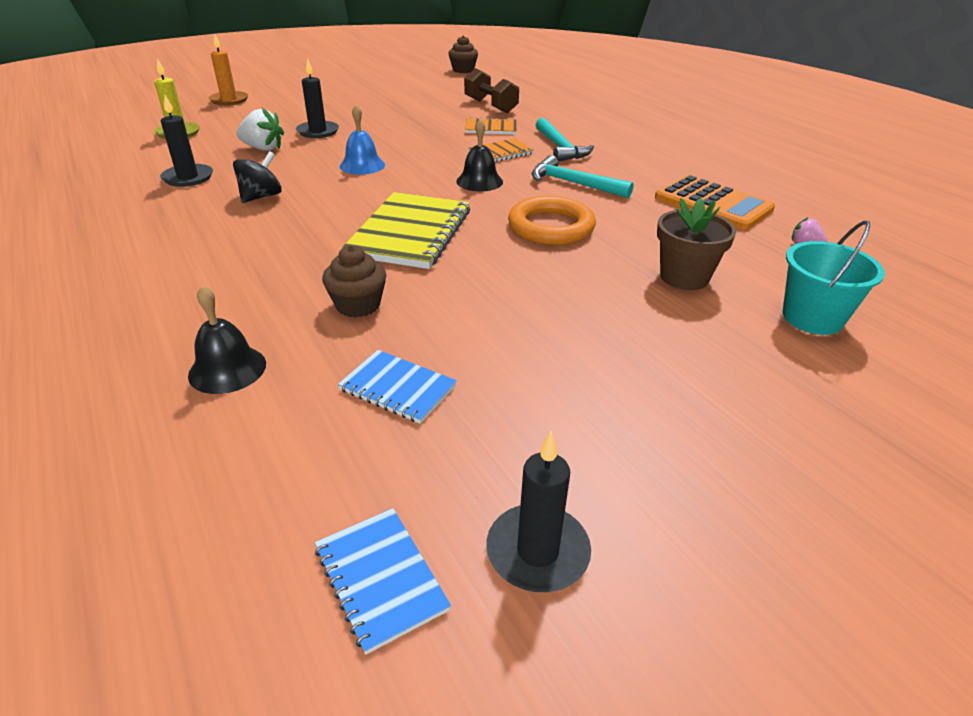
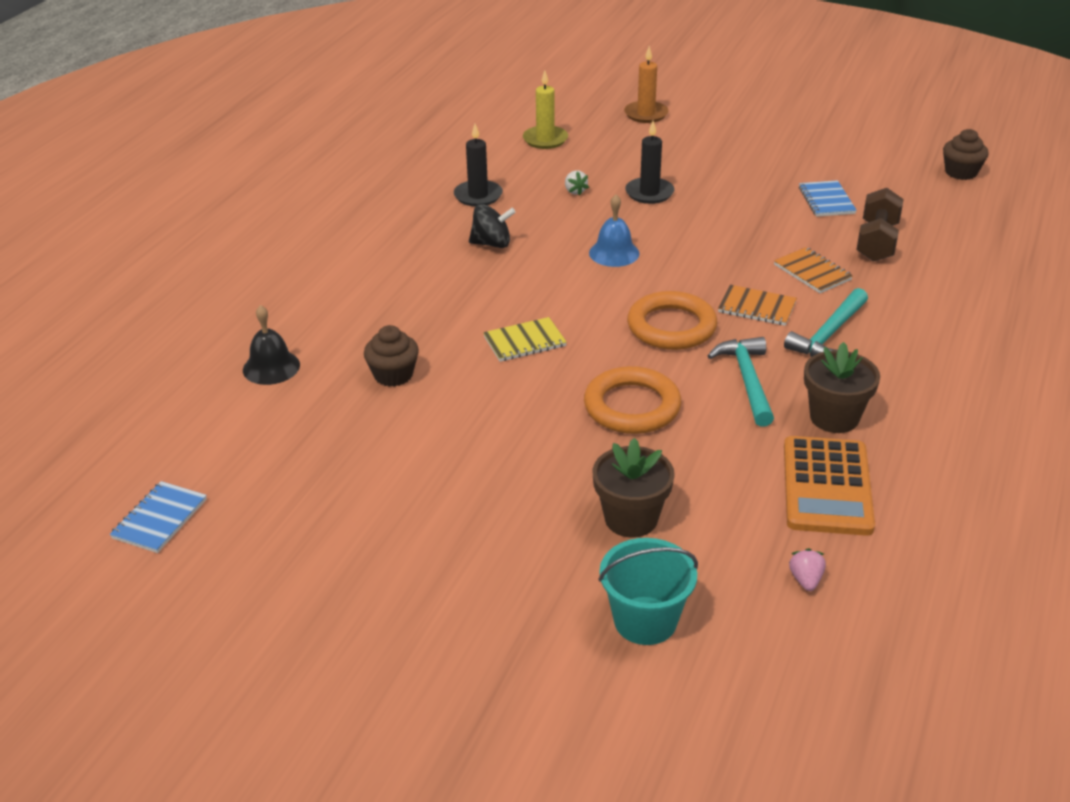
camera: 55 degrees right, 0 degrees up
white strawberry [236,108,284,151] -> white strawberry [565,170,589,196], size x0.56
blue notebook [338,350,457,424] -> blue notebook moved to [799,180,857,217]
yellow notebook [342,192,470,269] -> yellow notebook [483,317,567,362], size x0.54
black bell [456,119,503,191] -> orange ring [627,291,717,350]
black candle [486,431,591,592] -> none
none -> brown flower pot [804,342,880,433]

